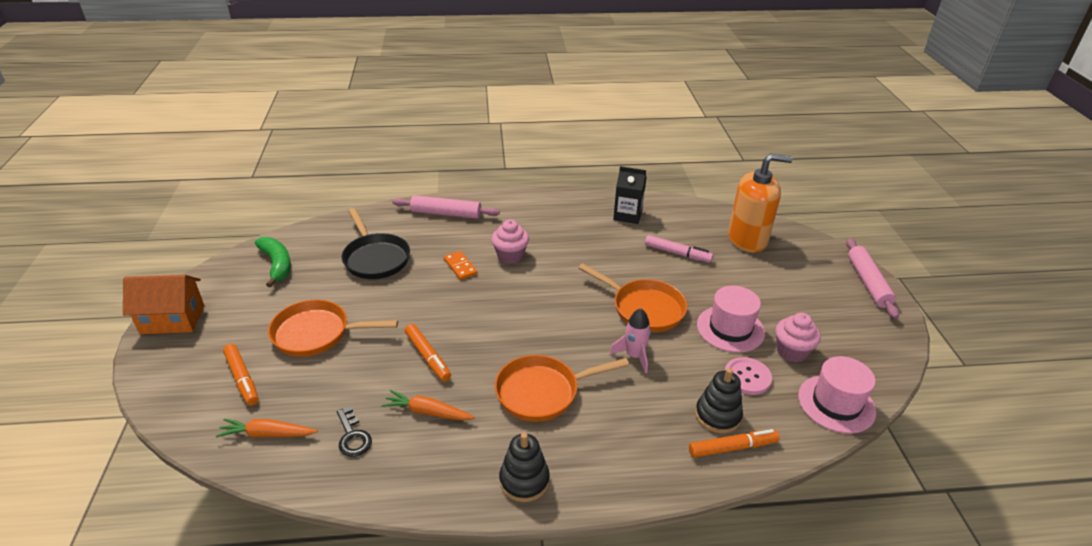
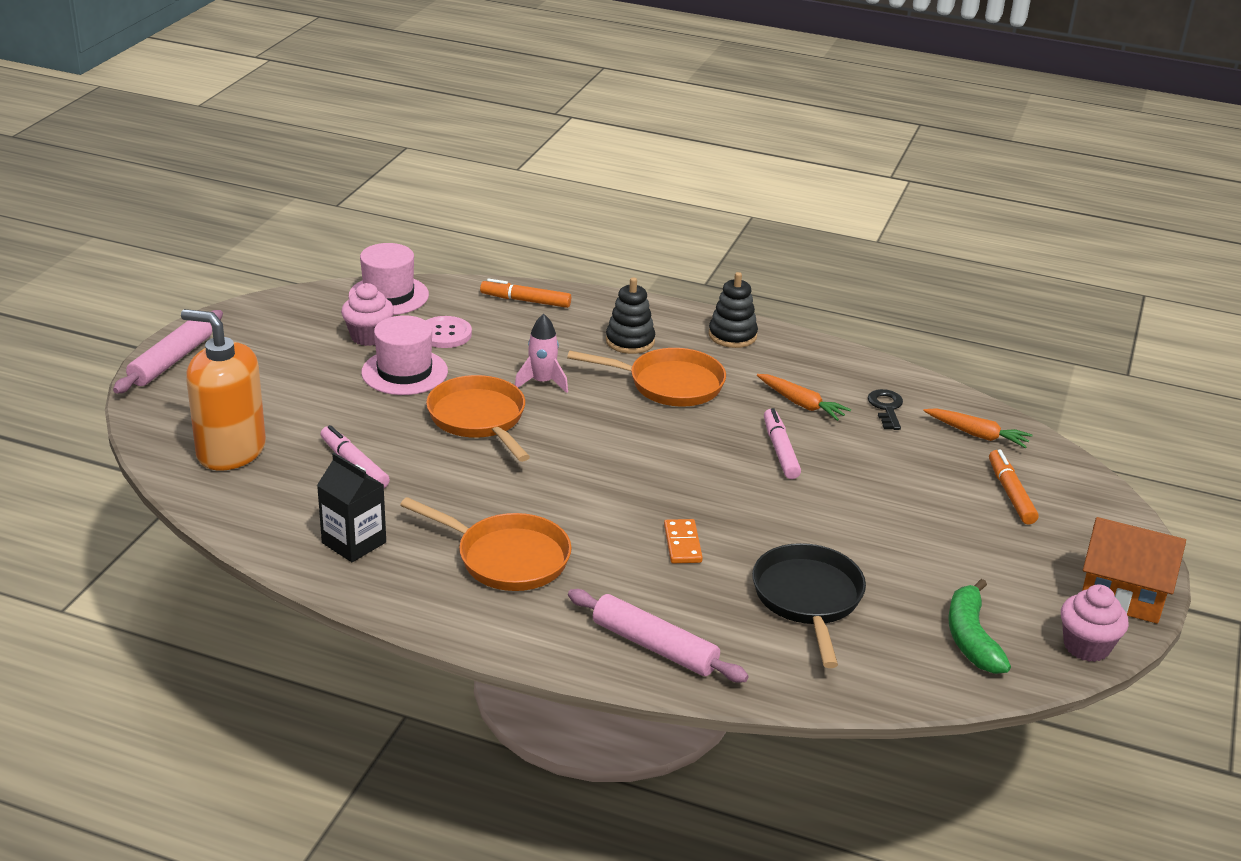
camera: 155 degrees left, 5 degrees down
orange pan [268,300,398,357] -> orange pan moved to [400,497,572,591]
orange marker [405,324,451,382] -> pink marker [764,408,801,479]
pink cupcake [491,220,529,264] -> pink cupcake moved to [1061,585,1129,662]
black stacking toy [695,368,743,433] -> black stacking toy moved to [606,277,655,354]

